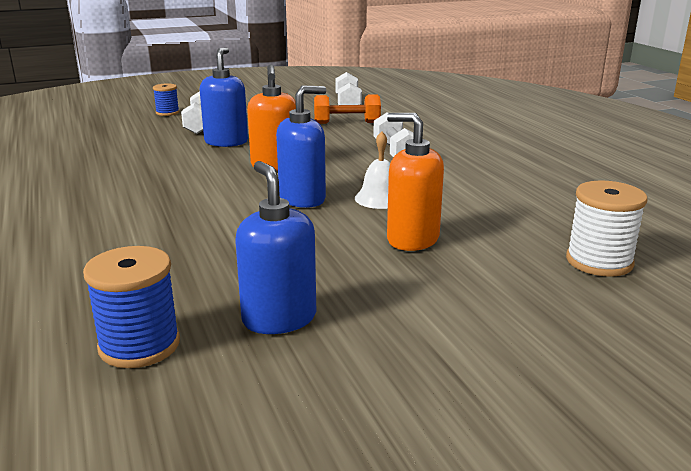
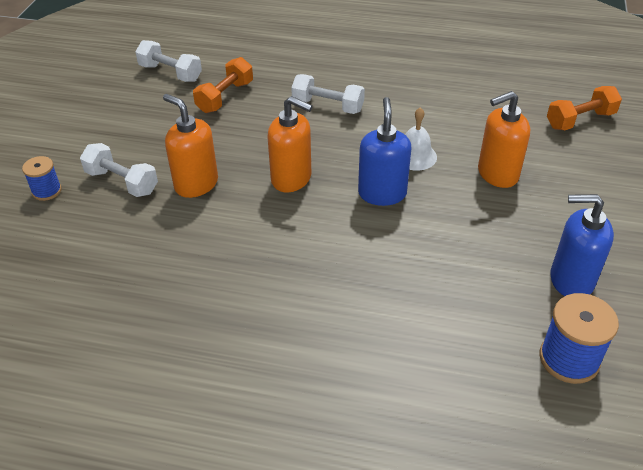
camera: 55 degrees left, 20 degrees up
blue soap dispenser [200,47,248,147] -> orange soap dispenser [163,94,218,198]
white spool [566,181,648,277] -> orange dumbbell [547,86,622,130]

